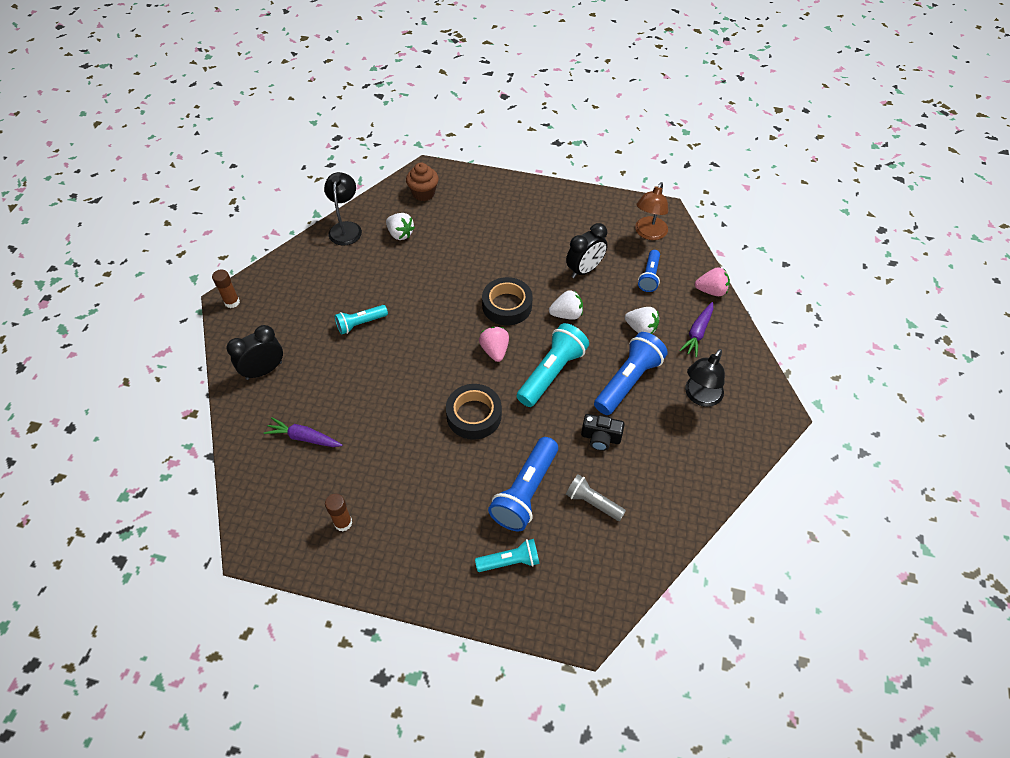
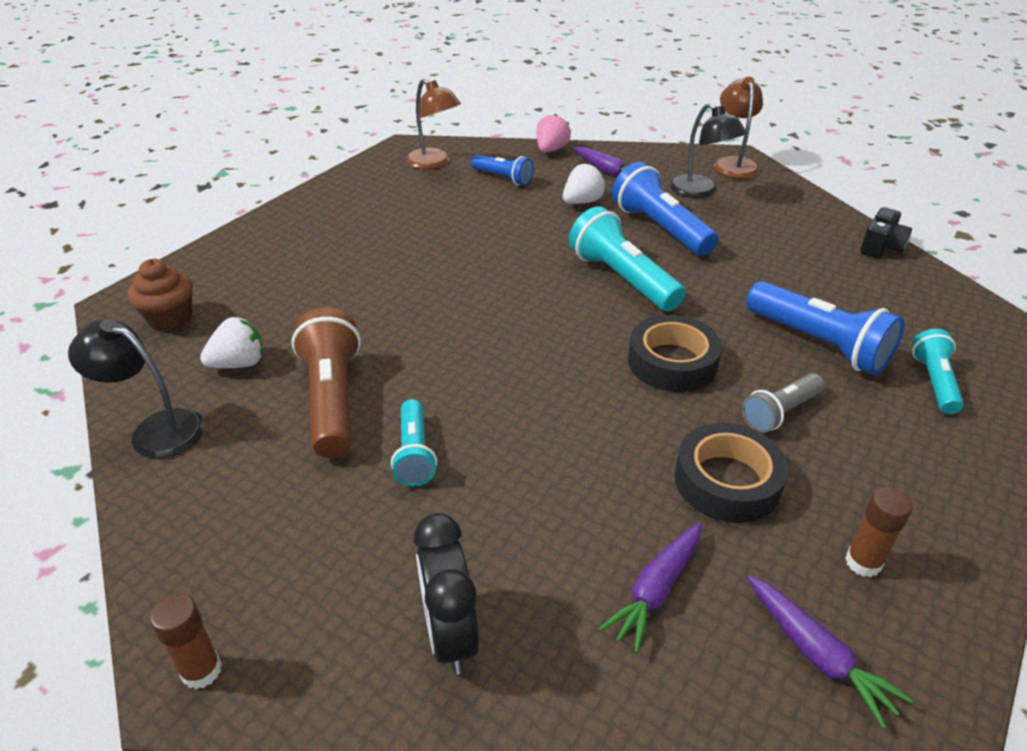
camera: 70 degrees left, 15 degrees down
pink strawberry [479,327,509,362] -> none
black tape [482,277,533,326] -> black tape moved to [675,423,788,523]
white strawberry [549,290,583,320] -> none
black clock [566,223,608,278] -> none
grey flashlight [566,474,626,521] -> grey flashlight moved to [742,373,825,433]
black camera [581,414,625,451] -> black camera moved to [860,207,912,258]
none -> brown flashlight [291,307,361,458]
none -> brown lamp [714,76,763,179]
none -> purple carrot [747,576,913,728]

